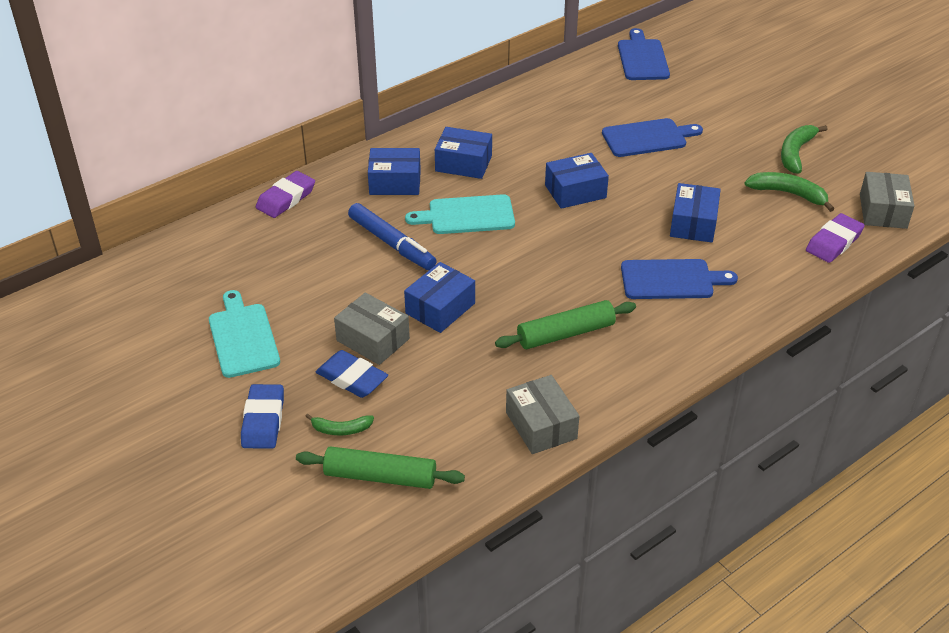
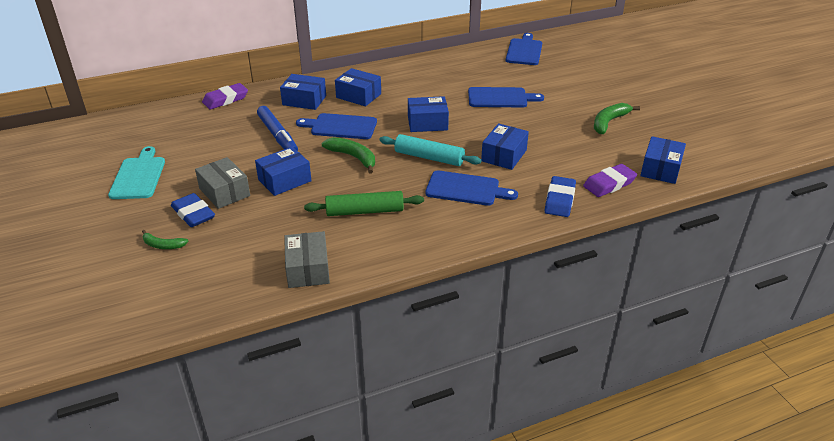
camera: 15 degrees right, 5 degrees down
blue eraser [241,384,284,449] -> blue eraser moved to [545,176,576,217]
green rolling pin [296,446,465,489] -> none
turquoise cutting board [405,194,515,234] -> blue cutting board [296,113,377,139]
green banana [744,172,834,212] -> green banana moved to [322,137,375,174]
grey box [860,172,914,229] -> blue box [640,136,686,184]
none -> turquoise rolling pin [379,134,482,166]

